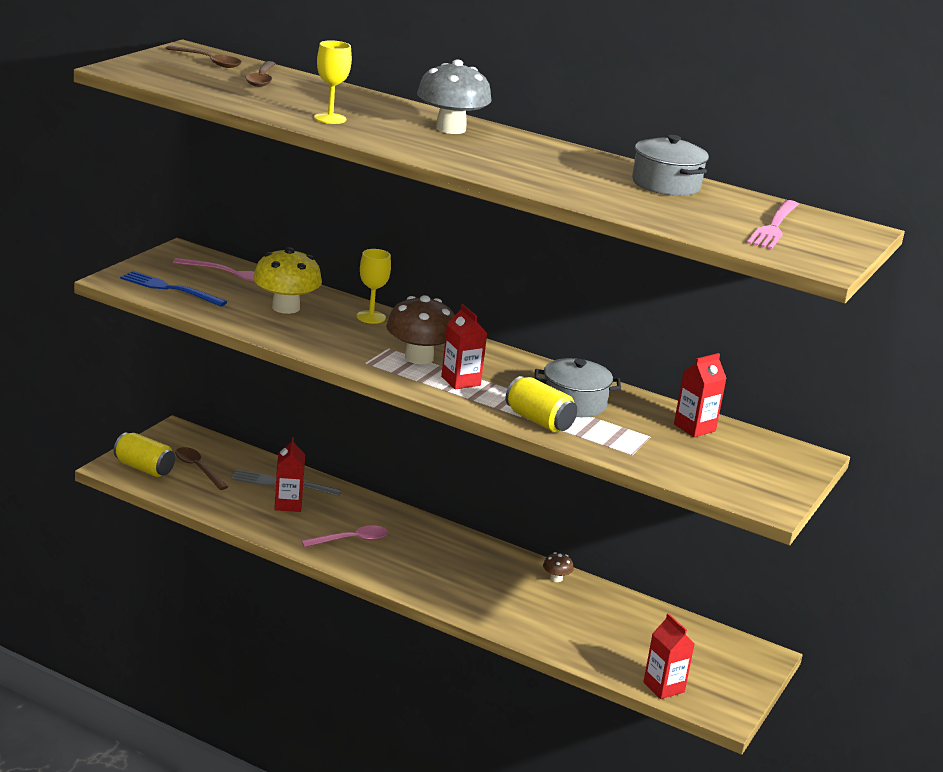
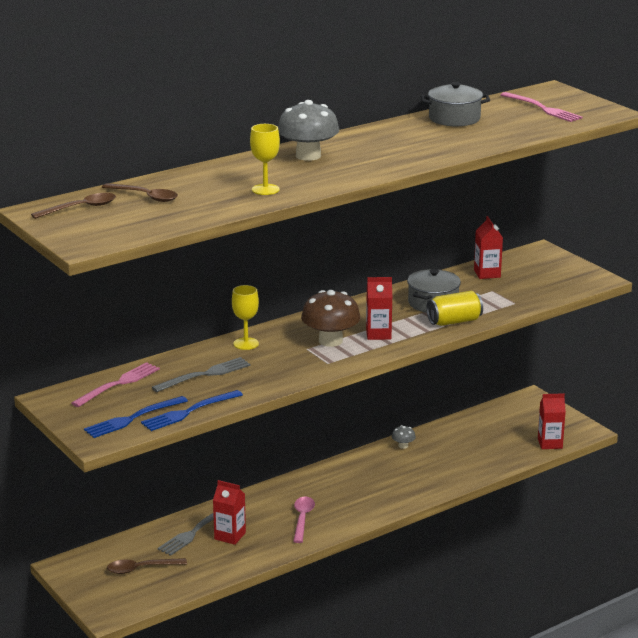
camera: 60 degrees left, 0 degrees up
yellow can [114,432,175,477] -> none
yellow mushroom [253,247,322,314] -> grey fork [152,357,251,392]
brown mushroom [543,552,574,582] -> grey mushroom [392,425,416,449]
none -> blue fork [141,390,243,431]

